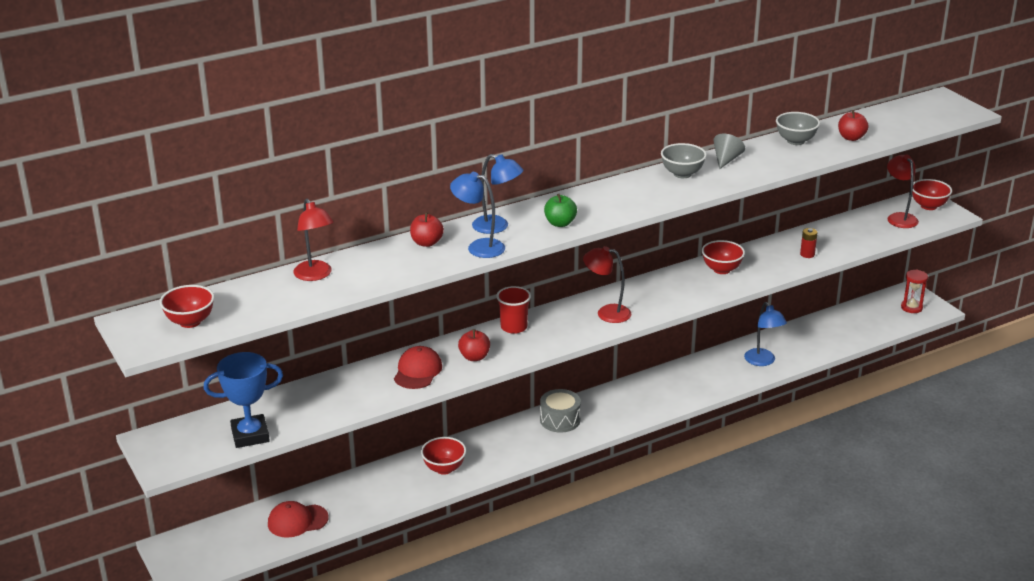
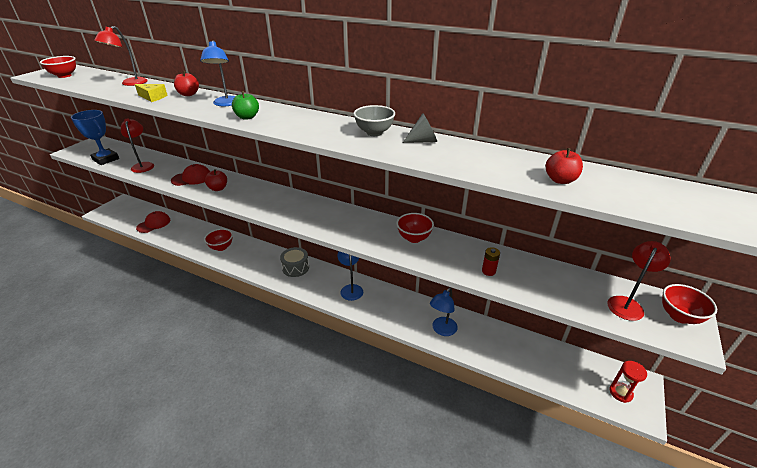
camera: 55 degrees right, 5 degrees up
red cap [268,501,329,538] -> red cap turned 90 degrees clockwise [136,211,170,233]
blue lamp [450,172,505,258] -> blue lamp moved to [338,251,363,301]
red cup [496,286,531,334] -> none
red lamp [583,246,631,323] -> red lamp moved to [121,119,154,173]
grey bowl [776,112,820,145] -> none
none -> yellow cheese [135,84,167,102]

